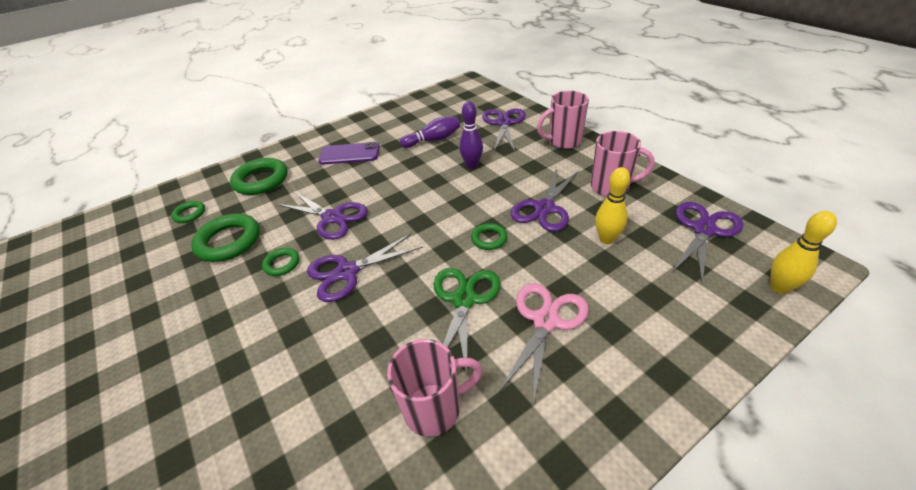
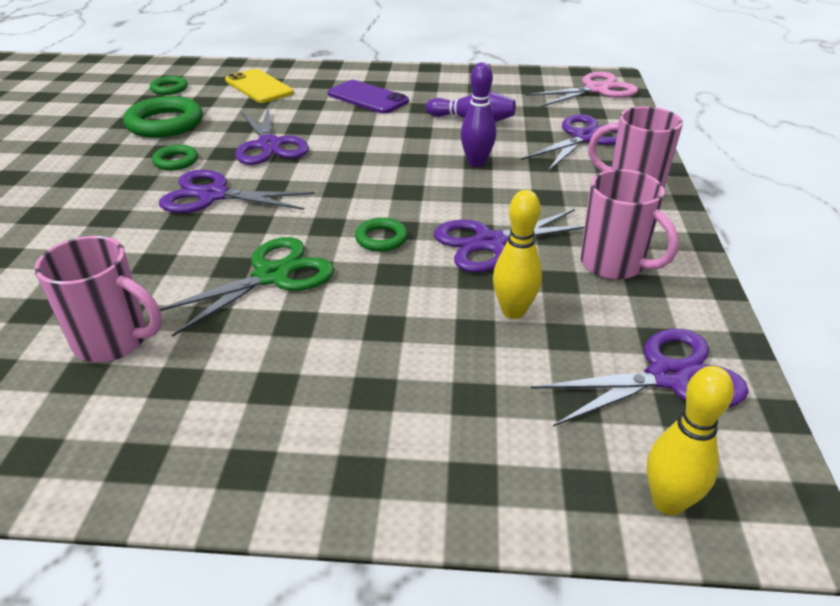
camera: 35 degrees right, 5 degrees down
green ring [230,158,287,195] -> yellow phone [225,69,294,103]
pink scissors [499,283,589,406] -> pink scissors moved to [525,72,638,107]

